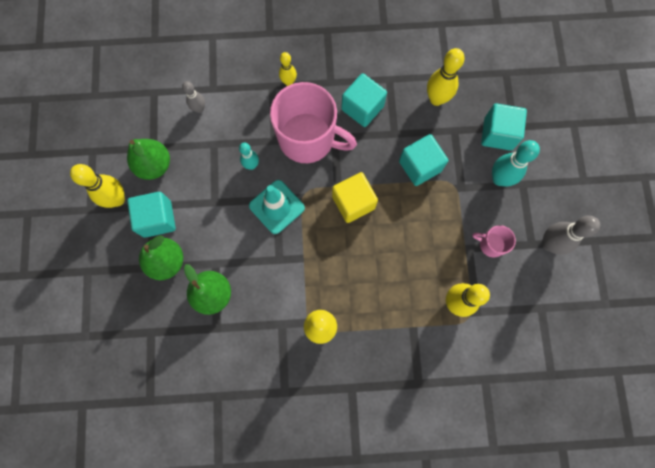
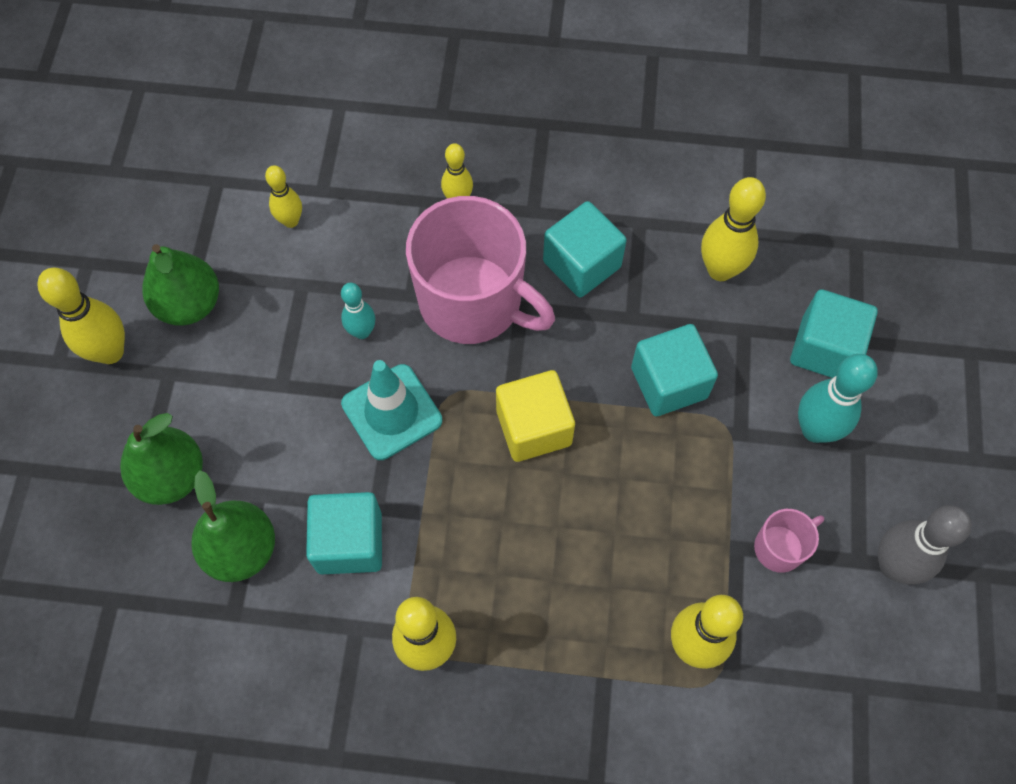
camera: 10 degrees right, 10 degrees down
turquoise cube [127,192,176,238] -> turquoise cube moved to [306,492,382,574]
grey bowling pin [182,81,205,113] -> yellow bowling pin [265,165,302,228]
pink mug [472,225,516,257] -> pink mug turned 120 degrees clockwise [754,509,824,573]

